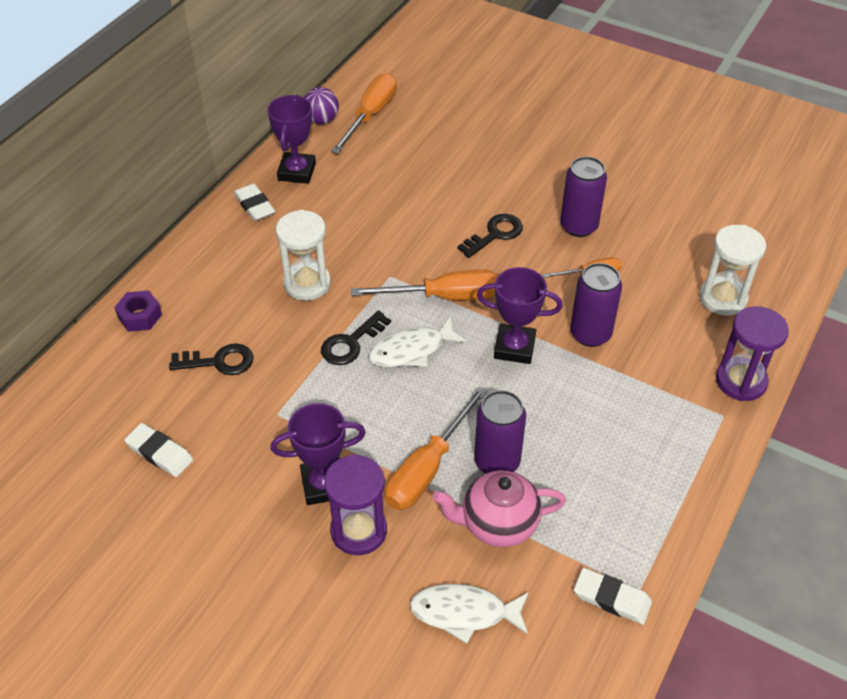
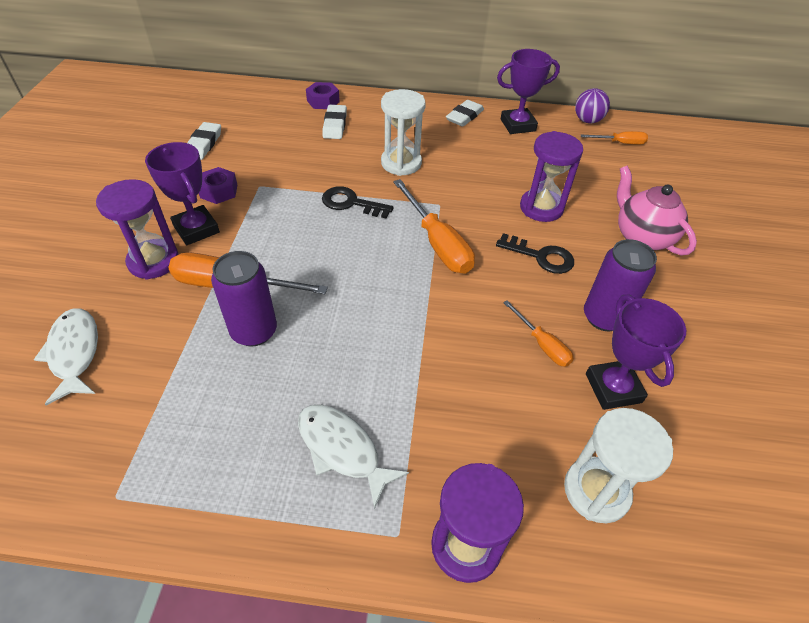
camera: 65 degrees right, 0 degrees up
black key [169,344,254,375] -> none
orange screwdriver [331,73,397,154] -> orange screwdriver [581,131,648,145], size x0.56
white fish [368,317,467,367] -> white fish moved to [298,405,409,509]
pink teapot [433,470,566,547] -> pink teapot moved to [617,166,697,256]
purple trophy [477,267,563,364] -> purple trophy moved to [586,294,686,410]
purple can [570,263,622,347] -> none
white eraser [574,568,652,625] -> white eraser moved to [322,105,347,139]
none -> purple nut [199,167,237,204]
none -> purple hourglass [520,131,583,222]

